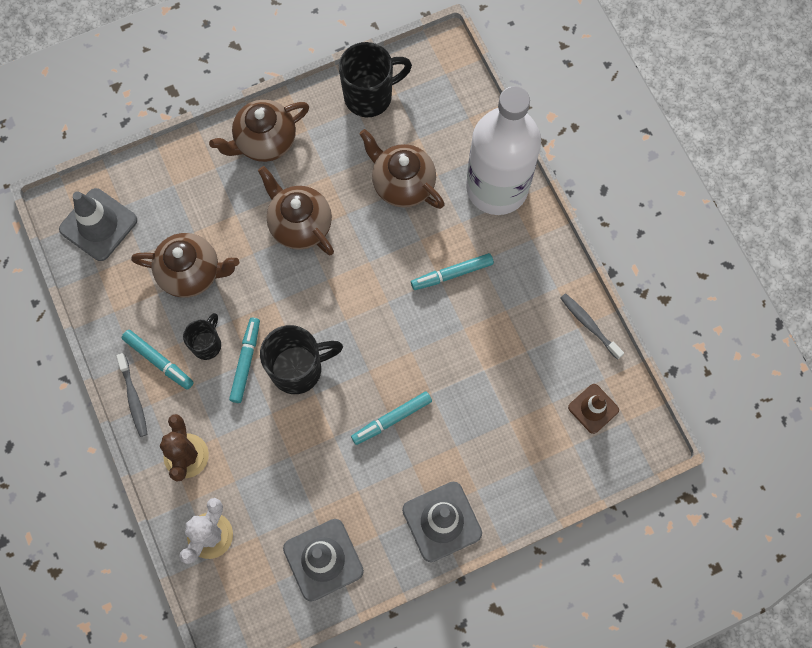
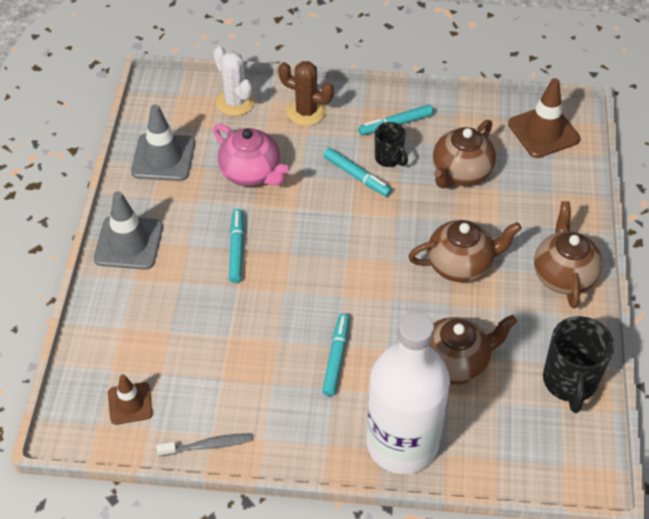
camera: 120 degrees right, 20 degrees down
grey traffic cone [59,188,137,261] -> brown traffic cone [508,78,580,158]
grey toothbrush [116,353,148,437] -> none
black mug [260,325,343,394] -> none
none -> pink teapot [213,124,289,187]

